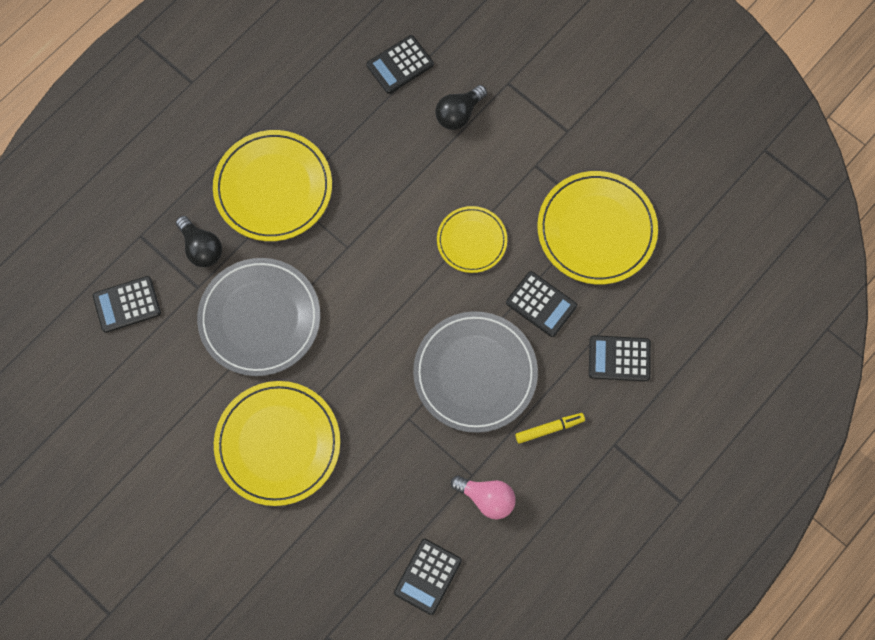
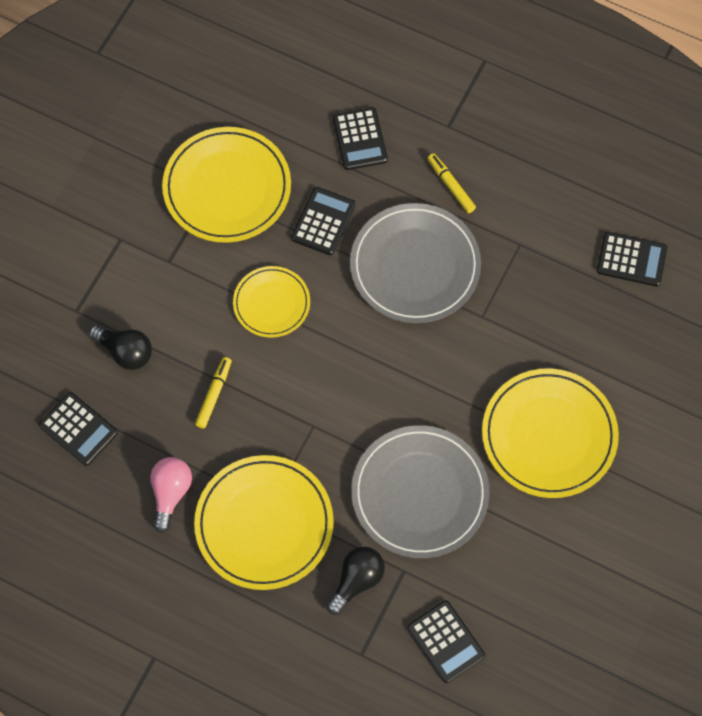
camera: 105 degrees left, 5 degrees down
pink light bulb [451,475,516,519] -> pink light bulb moved to [150,457,192,533]
none -> yellow marker [195,357,232,428]

